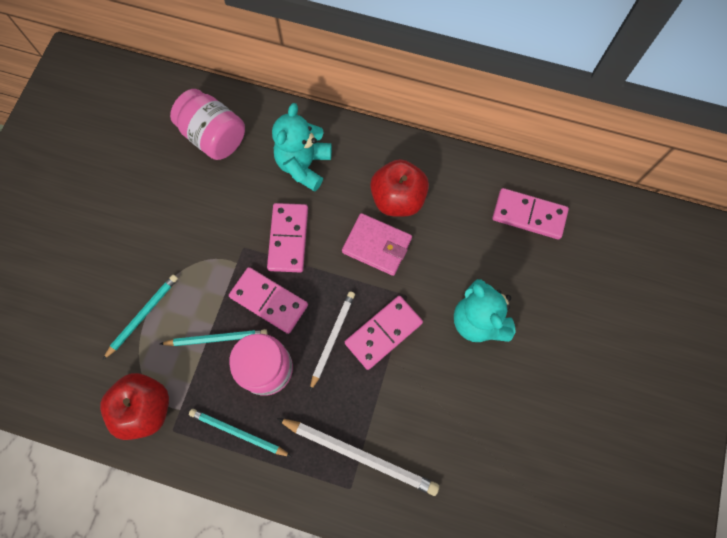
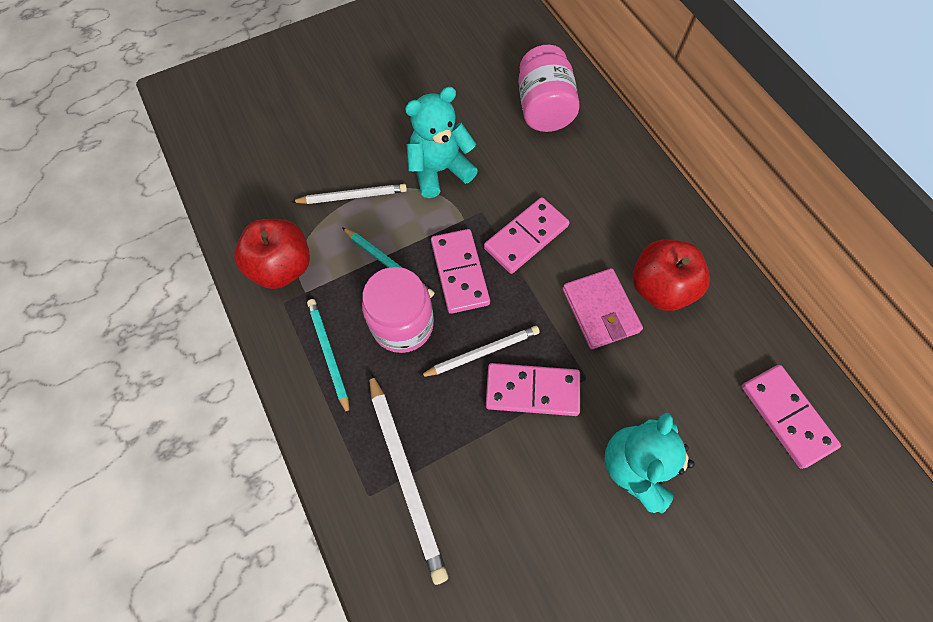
camera: 45 degrees right, 5 degrees down
turquoise pencil [103,275,178,360] -> white pencil [291,184,407,204]
turquoise teddy bear [272,103,332,192] -> turquoise teddy bear moved to [405,87,478,198]

